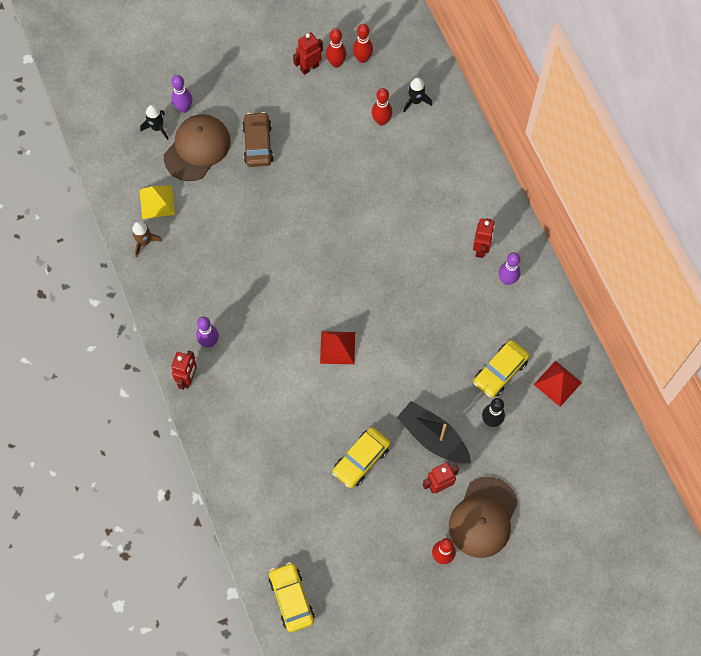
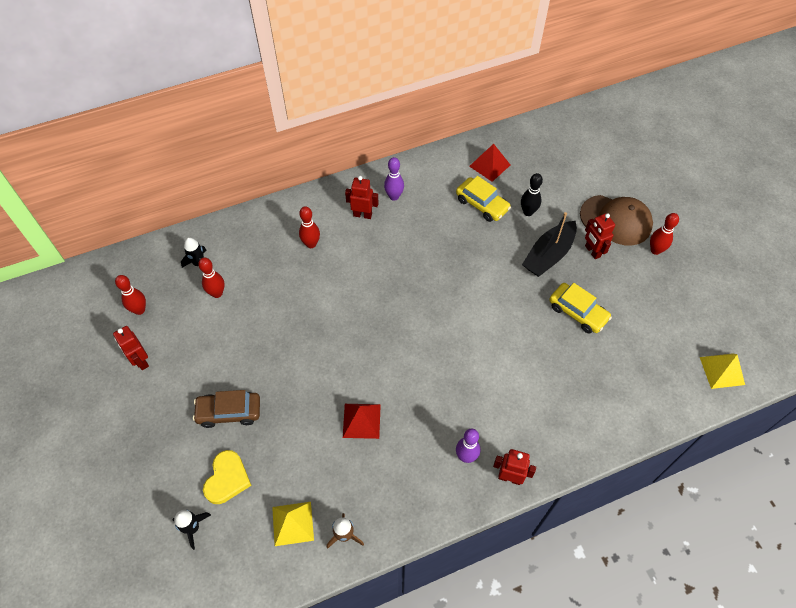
camera: 90 degrees left, 10 degrees down
brown cap [164,114,231,181] -> yellow heart [203,450,252,504]
purple bowling pin [171,75,192,113] -> none
yellow car [269,562,315,632] -> yellow pyramid [700,353,745,389]
red pyramid [320,331,355,364] -> red pyramid moved to [343,404,381,439]
red bowling pin [326,29,346,68] -> red bowling pin moved to [299,206,320,248]

